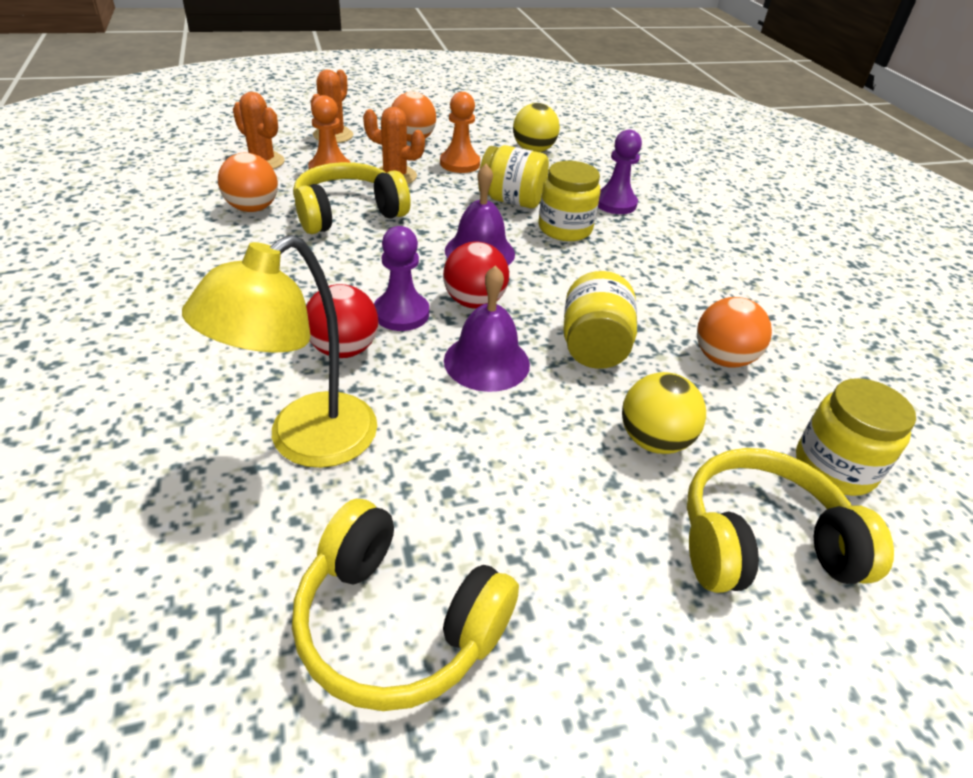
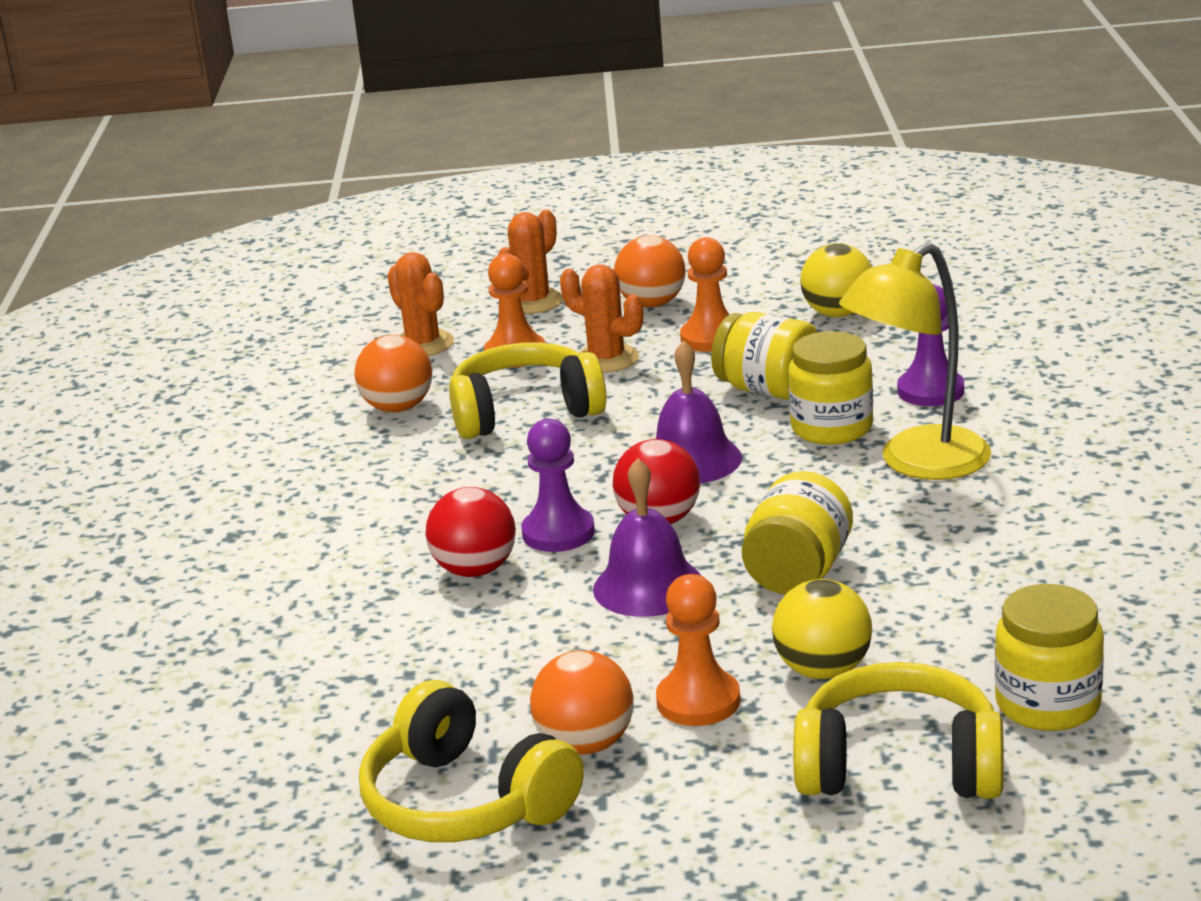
camera: 20 degrees right, 15 degrees down
yellow lamp [182,235,377,468] -> yellow lamp moved to [839,243,991,480]
orange ball [697,297,772,368] -> orange ball moved to [530,650,634,755]
none -> orange pawn [656,574,740,726]

